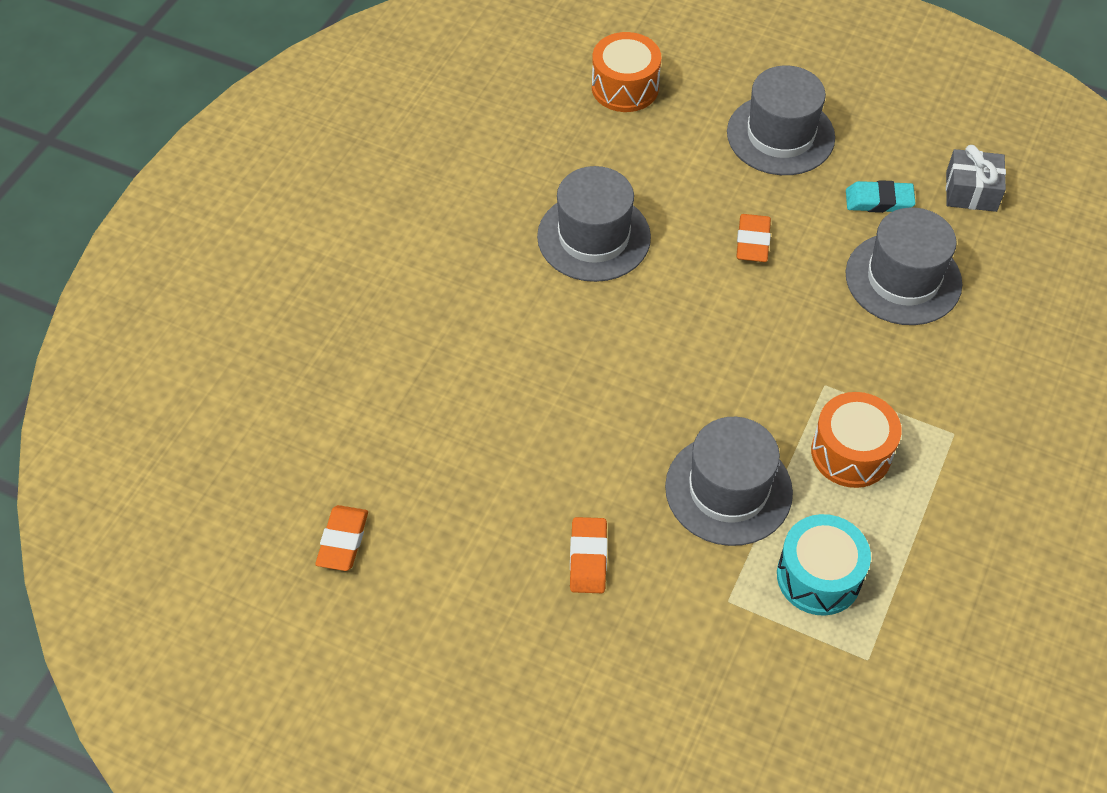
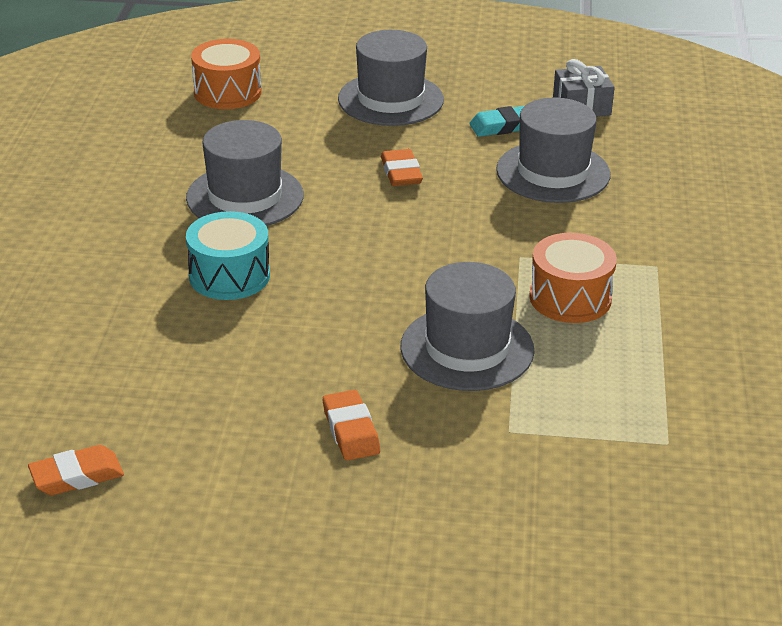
camera: 20 degrees left, 20 degrees down
orange eraser [315,505,368,571] -> orange eraser turned 75 degrees clockwise [28,445,124,496]
turquoise drum [777,514,871,616] -> turquoise drum moved to [186,211,270,300]

